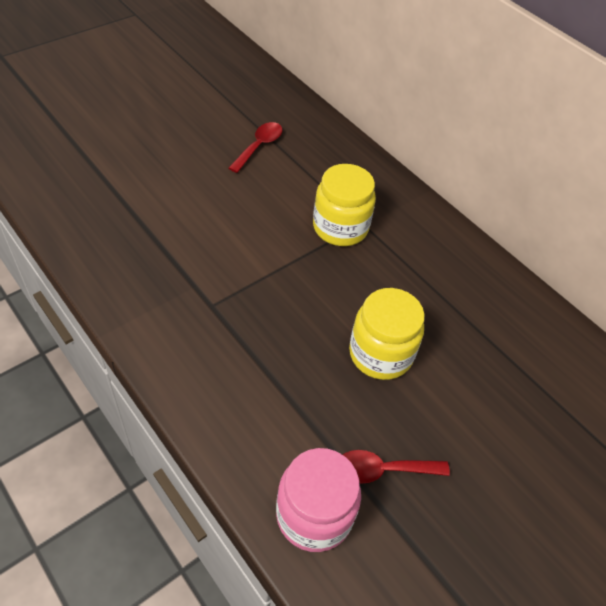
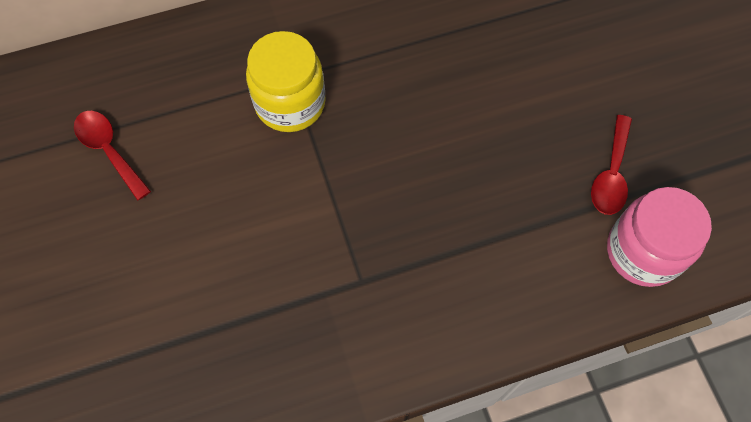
camera: 65 degrees left, 15 degrees up
yellow jar [349,288,425,380] -> none

